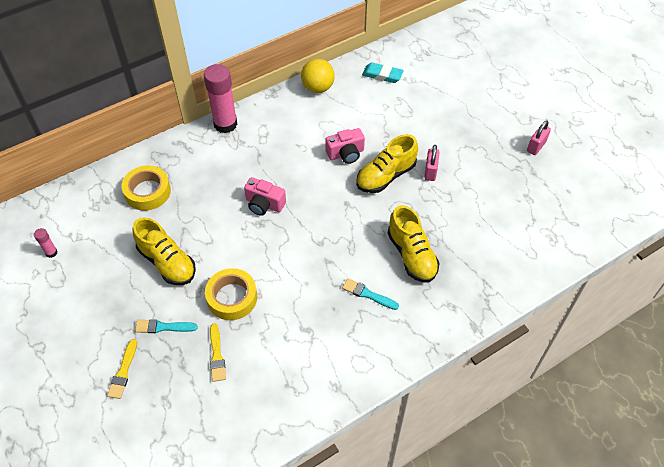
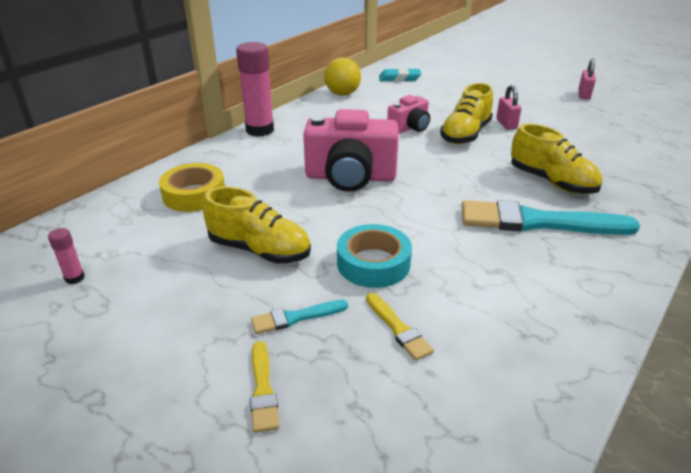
camera: 20 degrees left, 20 degrees down
yellow tape [205,268,257,320] -> turquoise tape [337,224,412,288]
pink camera [244,177,286,216] -> pink camera [303,109,399,192], size x1.81
turquoise brush [342,278,399,310] -> turquoise brush [462,200,640,235], size x2.16

